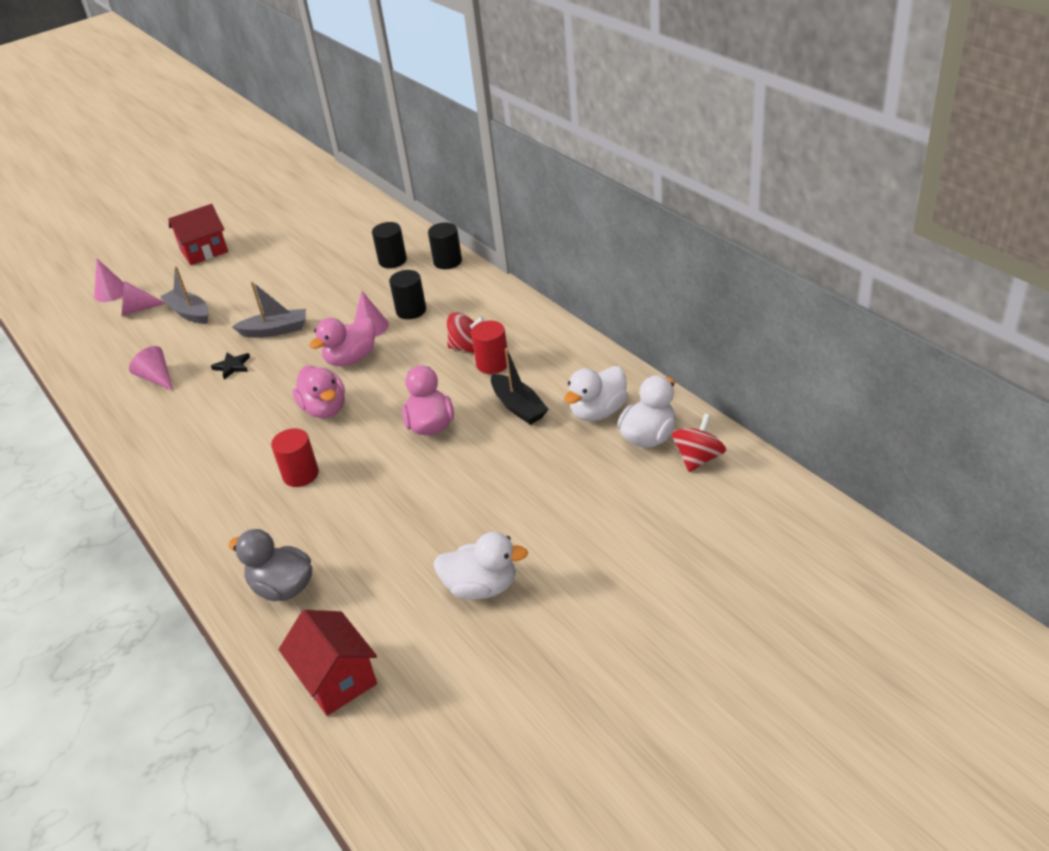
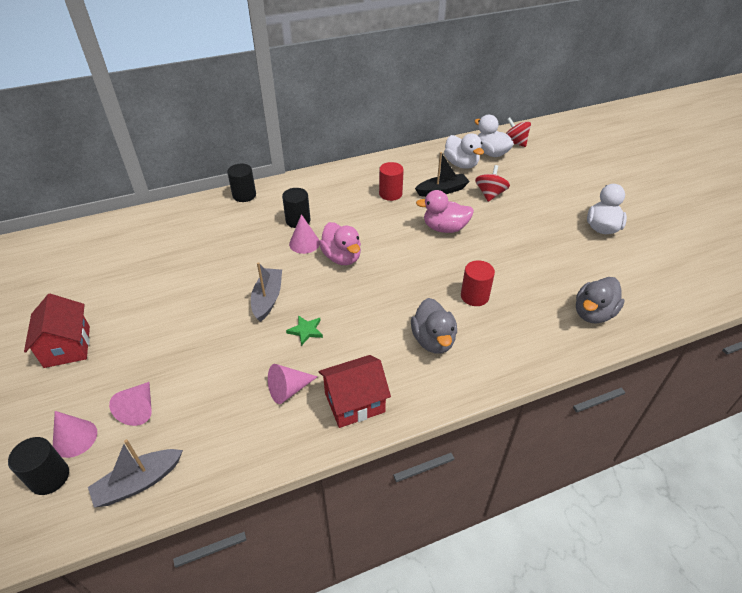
camera: 80 degrees left, 5 degrees up
grey boat [160,266,209,324] -> grey boat moved to [88,439,183,508]
black star [211,353,250,379] -> green star [286,315,323,346]
red house [279,610,377,716] -> red house moved to [319,355,391,428]
pink duck [292,366,345,418] -> none
black cylinder [372,222,407,268] -> black cylinder moved to [8,437,69,495]
red spinning top [447,312,485,353] -> red spinning top moved to [475,165,510,202]
none -> grey duck [411,298,457,354]

